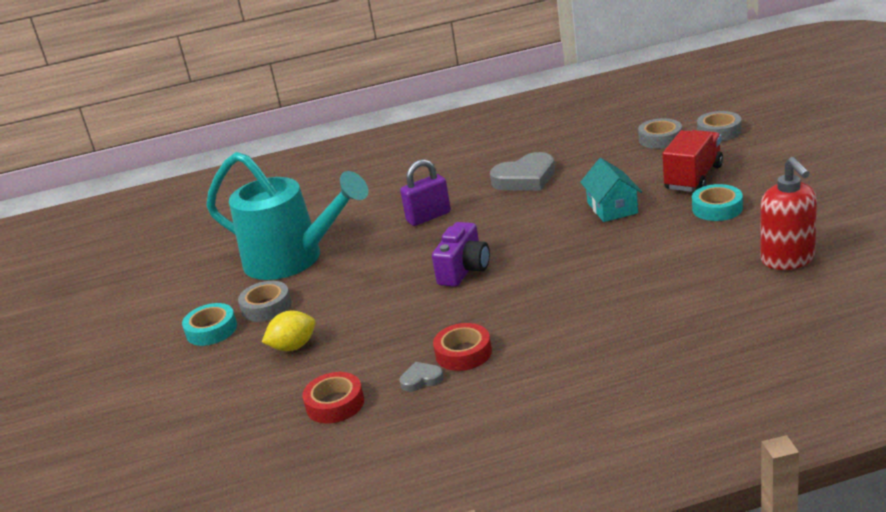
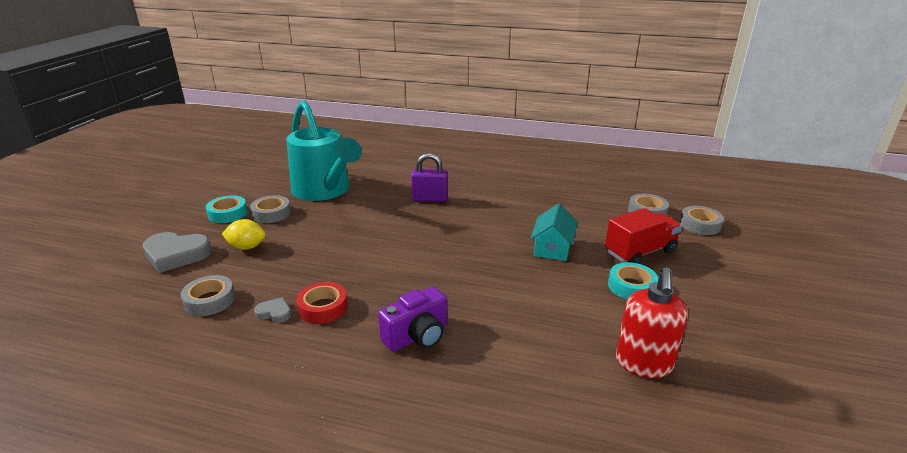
camera: 25 degrees right, 0 degrees up
red tape [302,372,364,423] -> grey tape [181,275,235,316]
purple camera [432,222,490,287] -> purple camera moved to [378,287,447,352]
grey heart [490,152,555,191] -> grey heart moved to [143,232,212,273]

